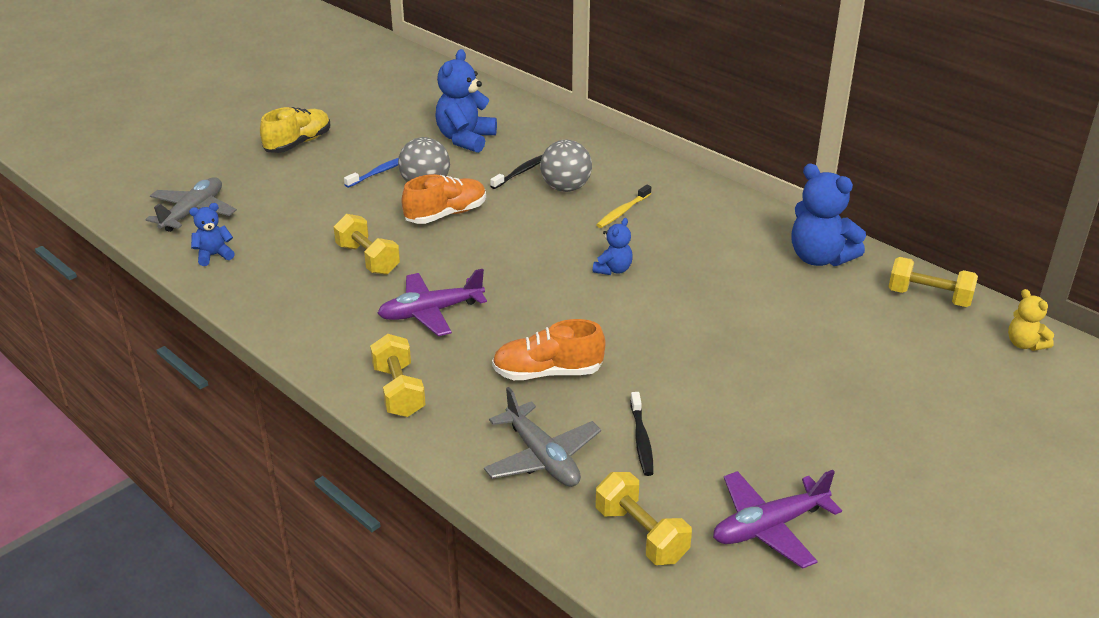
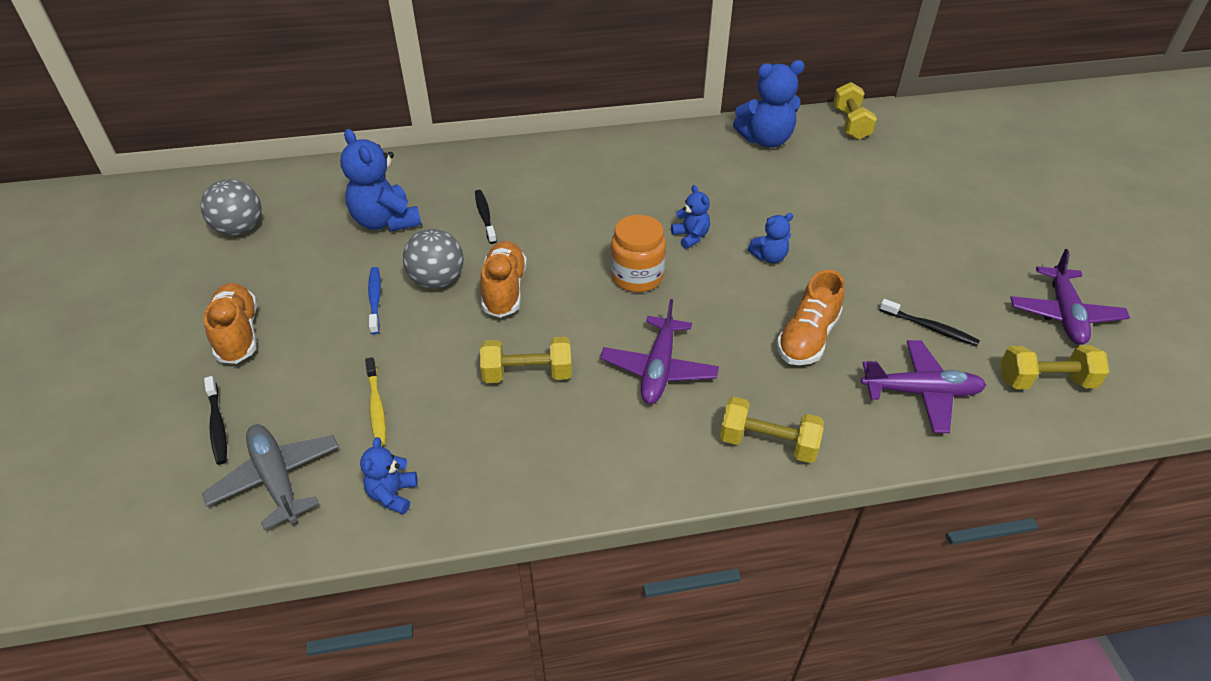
camera: 55 degrees left, 10 degrees up
yellow shoe [260,107,330,153] -> orange shoe [203,283,257,364]
grey plane [484,387,601,487] -> purple plane [861,340,986,433]
grey ball [540,140,592,192] -> grey ball moved to [201,179,261,236]
yellow toothbrush [596,185,651,228] -> yellow toothbrush moved to [365,357,386,446]
yellow dumbbell [888,257,978,307] -> yellow dumbbell turned 60 degrees counterclockwise [833,82,877,140]
yellow teddy bear [1008,289,1054,351] -> none
none -> black toothbrush [204,376,227,465]
none -> orange jar [611,215,666,292]
none -> blue teddy bear [748,213,793,263]

